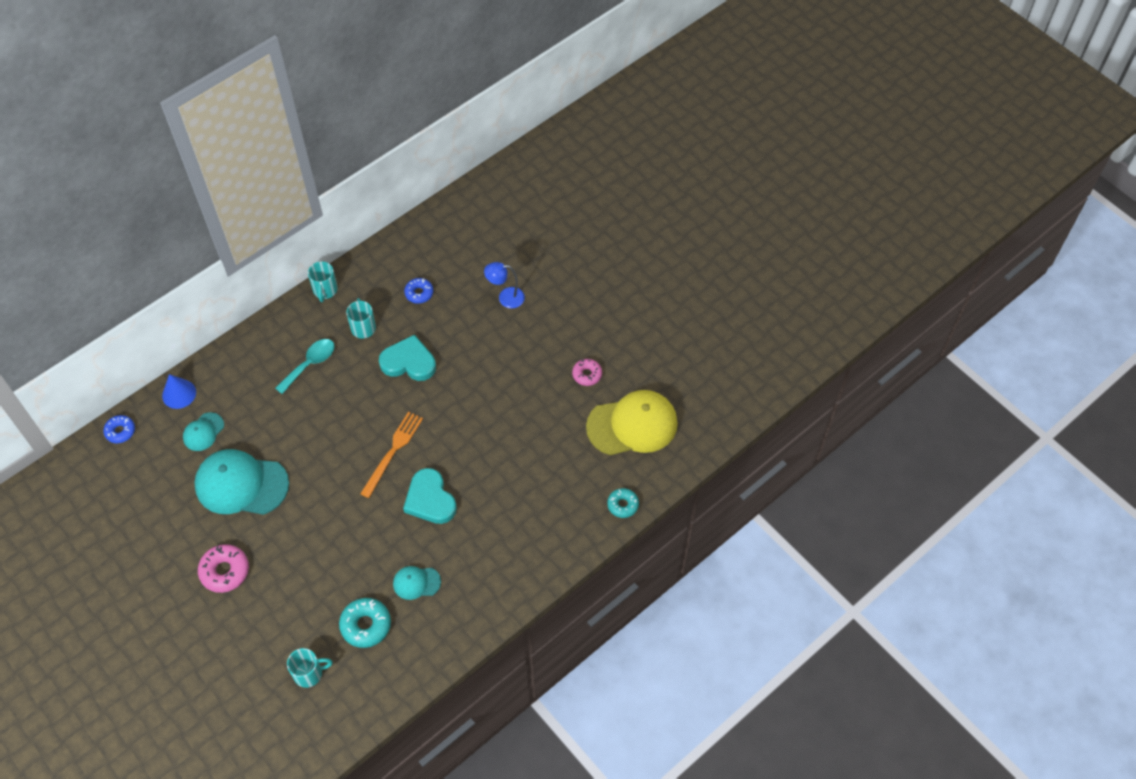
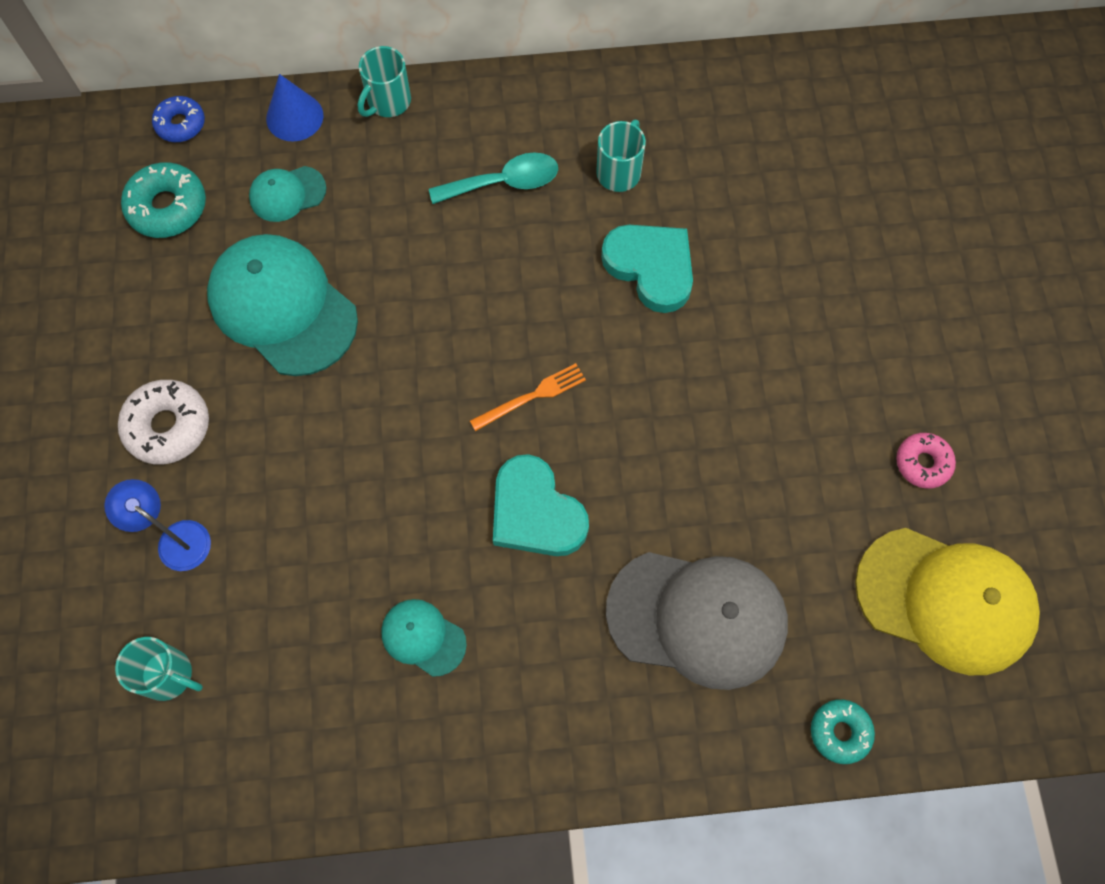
camera: 35 degrees right, 10 degrees up
pink donut [198,544,249,593] -> white donut [118,380,209,464]
turquoise mug [308,261,338,302] -> turquoise mug moved to [358,46,411,117]
turquoise donut [339,598,391,648] -> turquoise donut moved to [121,162,206,238]
orange fork [360,412,423,498] -> orange fork [470,363,586,431], size x0.67
turquoise heart [403,468,457,524] -> turquoise heart turned 45 degrees counterclockwise [493,454,589,556]
blue donut [404,278,433,304] -> none
blue lamp [484,262,525,308] -> blue lamp moved to [104,479,211,571]
none -> grey cap [606,552,788,690]

